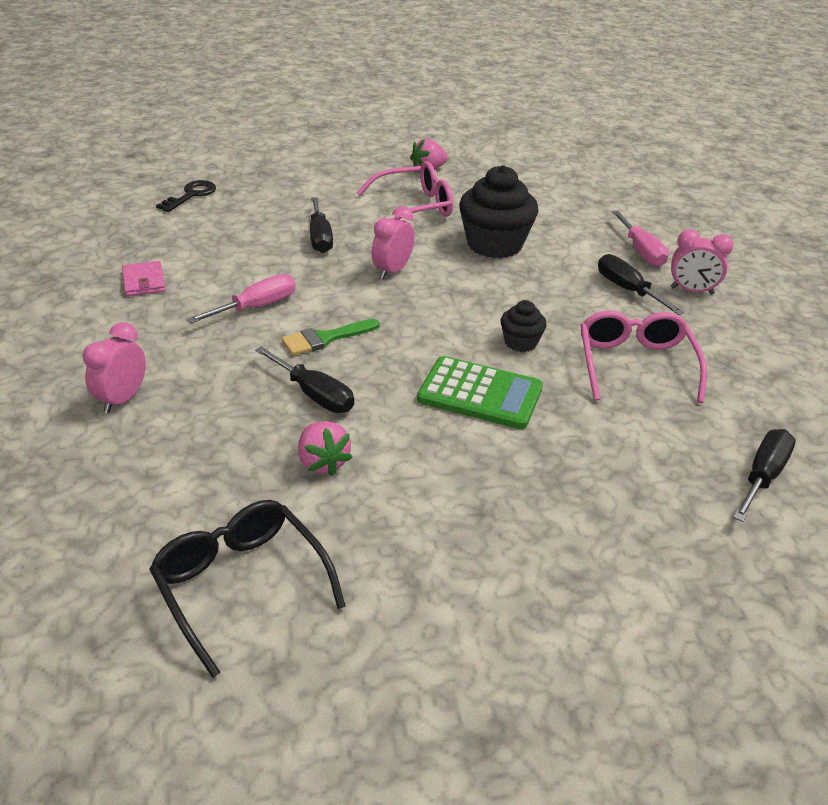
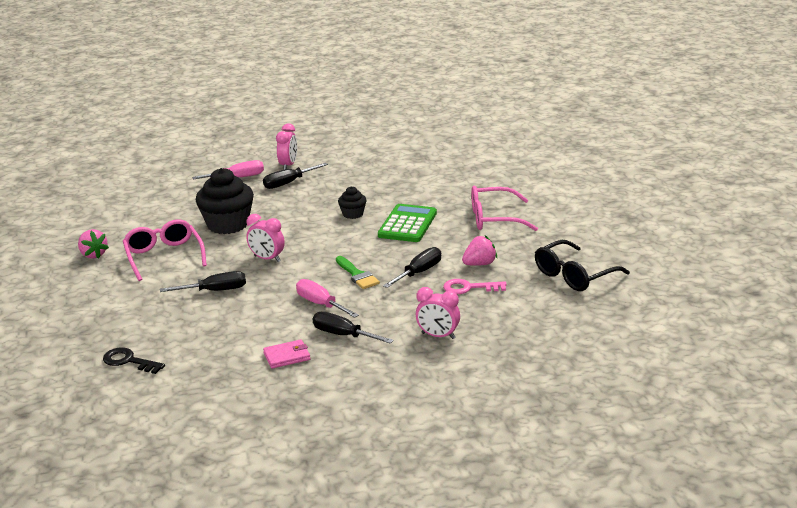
camera: 90 degrees left, 10 degrees down
pink glasses [581,311,707,403] -> pink glasses moved to [471,186,538,231]
black screwdriver [733,429,796,522] -> black screwdriver moved to [313,312,394,344]
none -> pink key [443,279,507,294]

